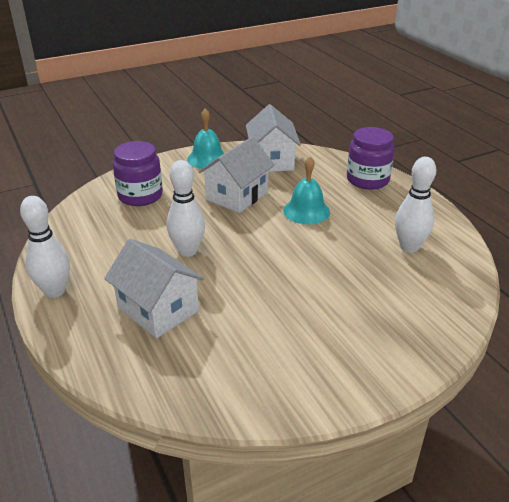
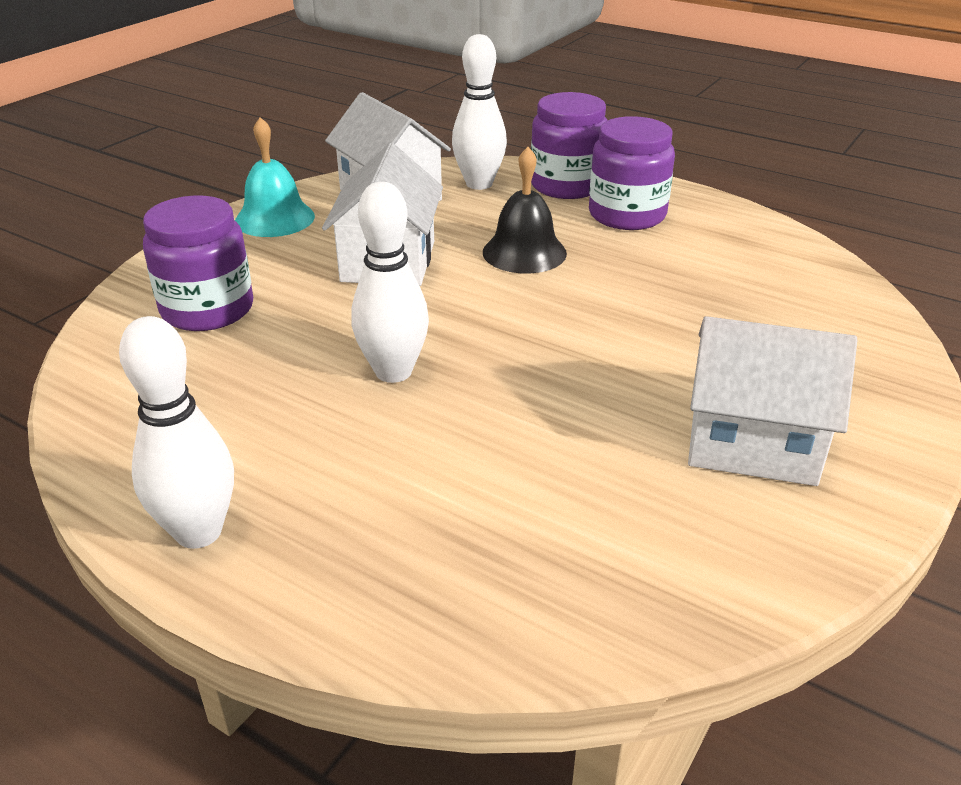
camera: 30 degrees left, 0 degrees up
white house [104,239,204,338] -> white house moved to [688,316,857,486]
turquoise bell [283,157,330,224] -> black bell [483,147,567,274]
white bowling pin [395,157,436,253] -> white bowling pin moved to [452,34,507,190]
none -> purple jar [589,116,675,230]

